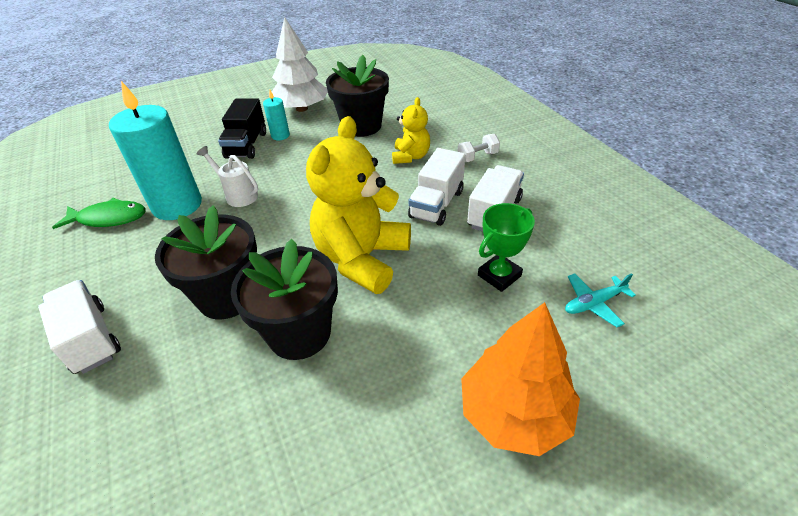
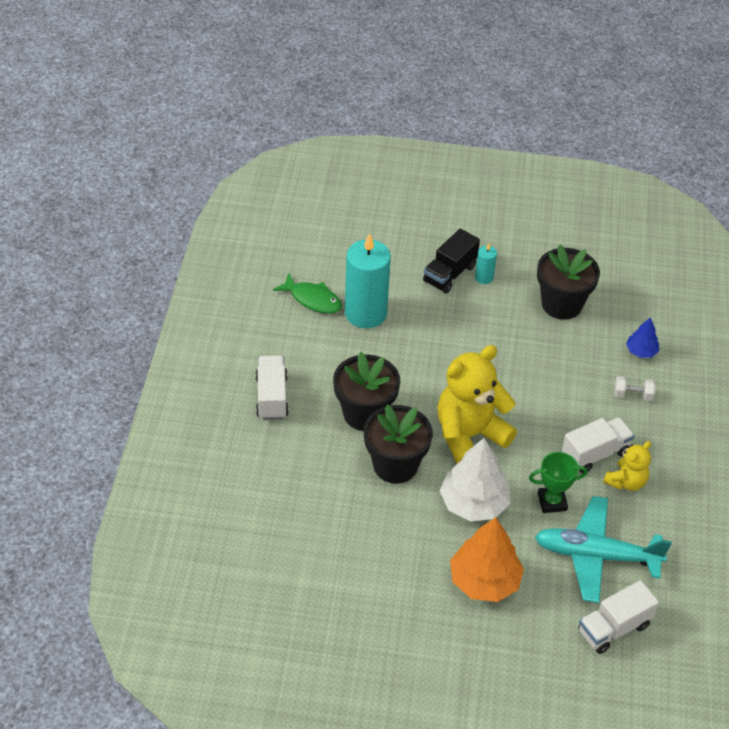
camera: 30 degrees right, 5 degrees up
white watering can [197,146,258,207] -> none
white tree [272,17,328,112] -> white tree moved to [440,438,510,522]
yellow teddy bear [392,97,430,164] -> yellow teddy bear moved to [603,441,651,491]
white truck [408,148,465,226] -> white truck moved to [578,580,659,654]
turquoise plane [565,273,636,327] -> turquoise plane [535,496,672,603], size x2.22
none -> blue tree [626,317,659,358]

